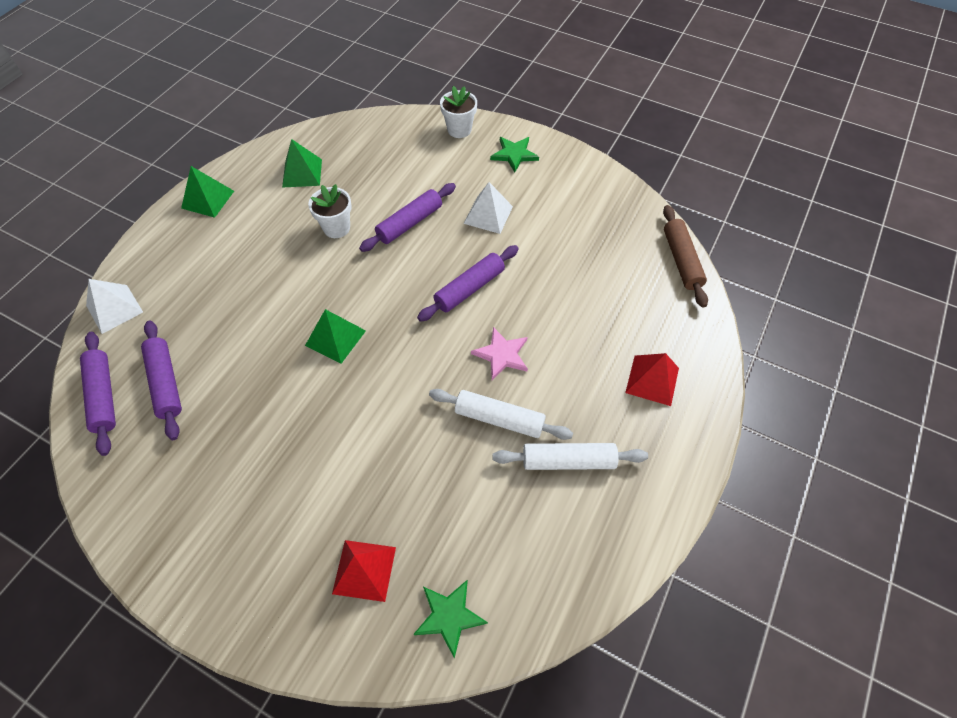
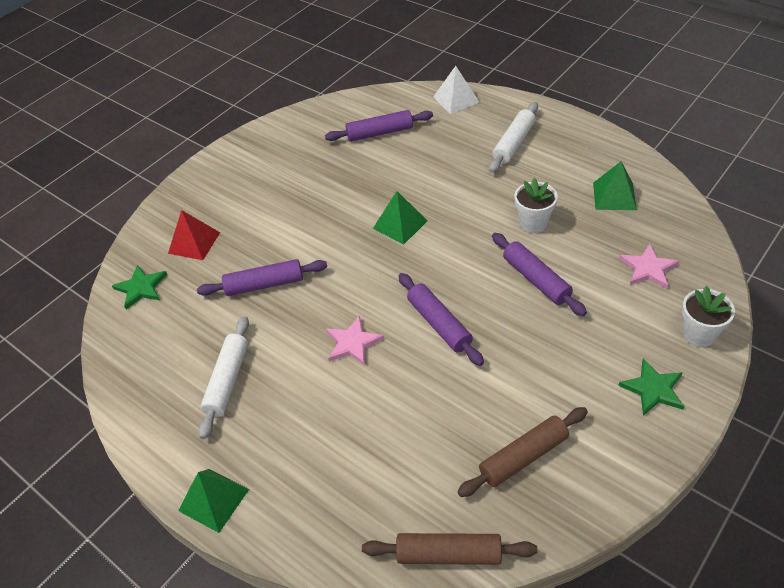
camera: 105 degrees right, 10 degrees down
purple rolling pin [80,332,116,456] -> purple rolling pin moved to [197,259,327,296]
green pyramid [181,166,234,218] -> green pyramid moved to [178,469,249,533]
white rolling pin [429,389,573,440] -> white rolling pin moved to [489,102,538,173]
white pyramid [464,182,513,234] -> none
red pyramid [625,353,679,406] -> none
none -> brown rolling pin [457,407,588,497]
none -> pink star [619,244,679,289]

